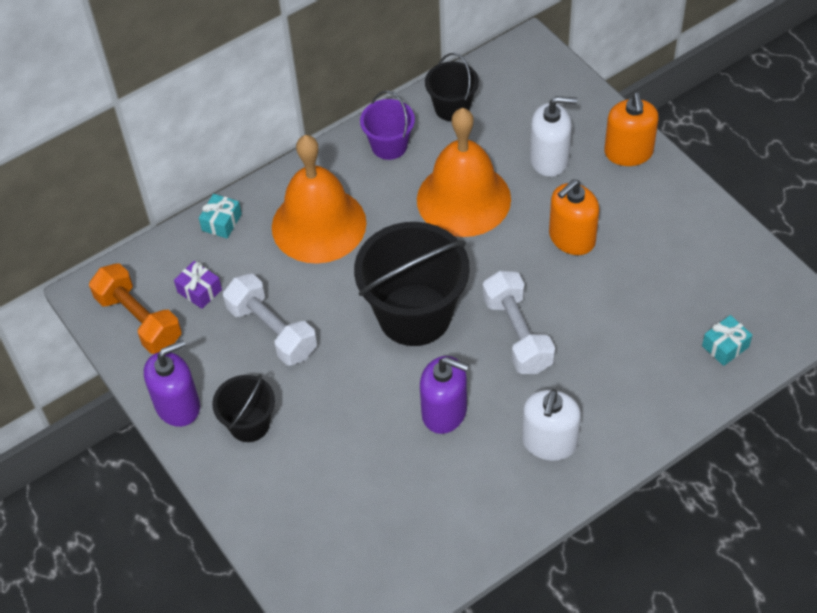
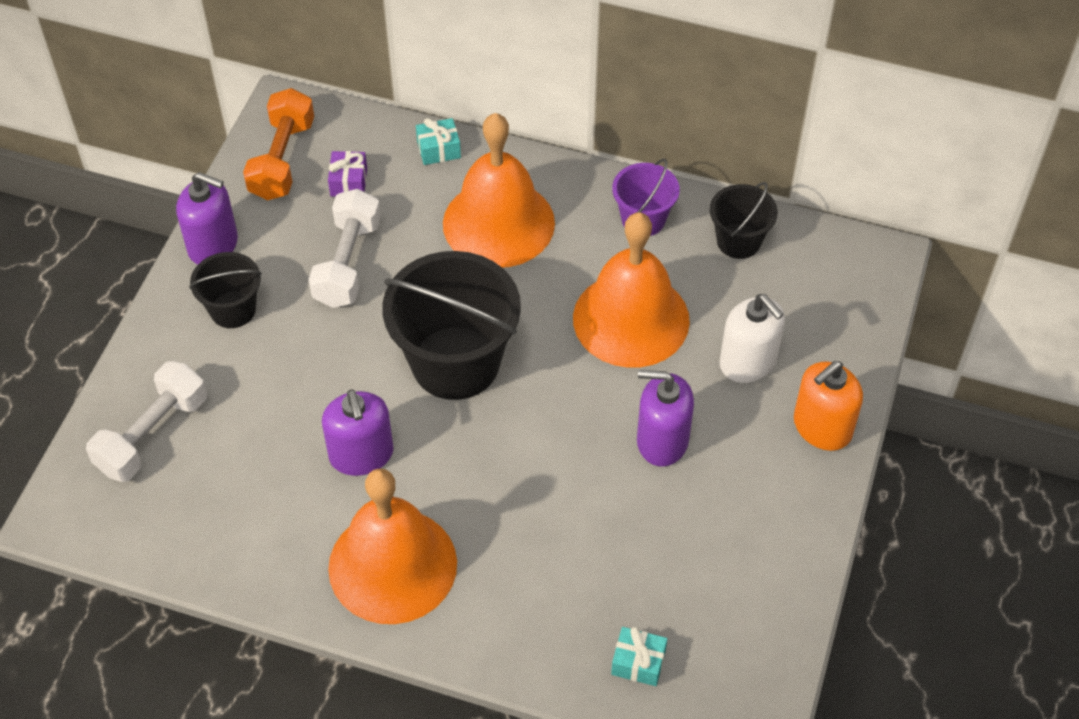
camera: 50 degrees right, 0 degrees up
white dumbbell [483,271,555,374] -> white dumbbell moved to [86,361,207,482]
white soap dispenser [522,389,581,461] -> orange bell [328,468,457,624]
orange soap dispenser [549,179,599,255] -> purple soap dispenser [637,370,694,466]

